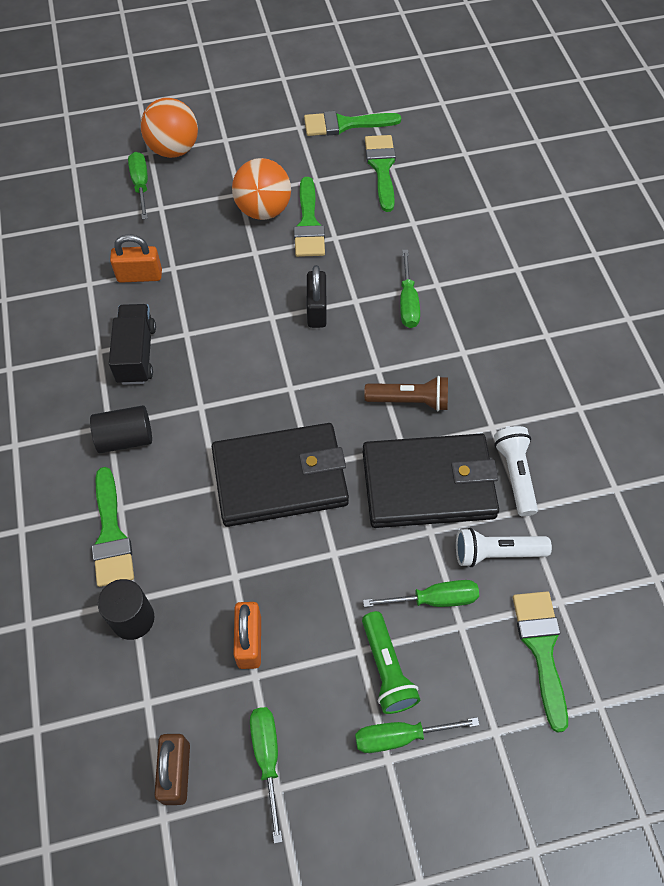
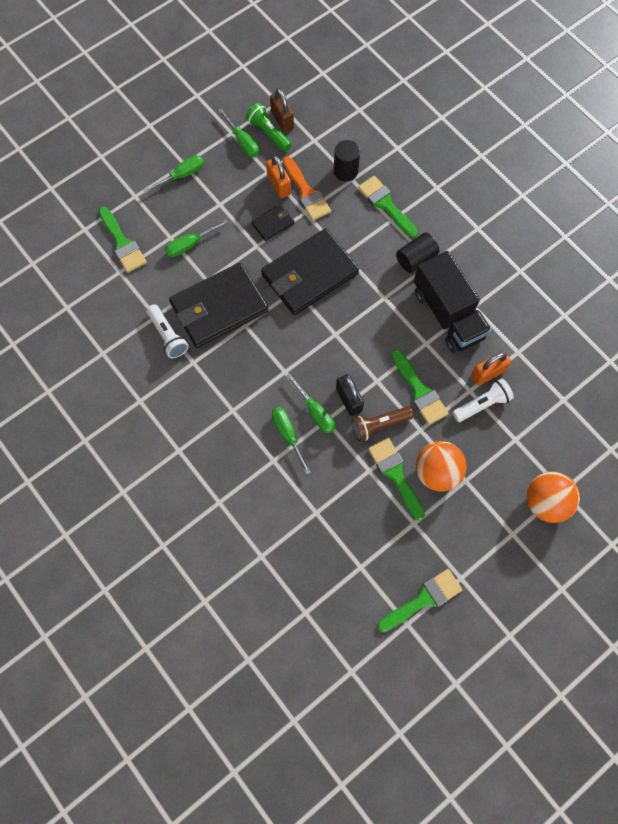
camera: 155 degrees right, 10 degrees up
black truck [109,304,156,385] -> black truck [414,251,492,353], size x1.53
green screwdriver [128,152,148,219] -> green screwdriver moved to [286,374,335,434]
green flashlight [362,611,420,714] -> green flashlight moved to [245,103,292,152]
brown flashlight [364,376,448,411] -> brown flashlight moved to [351,406,414,442]
green brush [365,135,396,212] -> green brush moved to [391,349,449,425]
white flashlight [456,528,552,567] -> white flashlight moved to [452,378,514,422]
none -> black wallet [251,204,294,241]
none -> orange brush [283,156,331,221]

